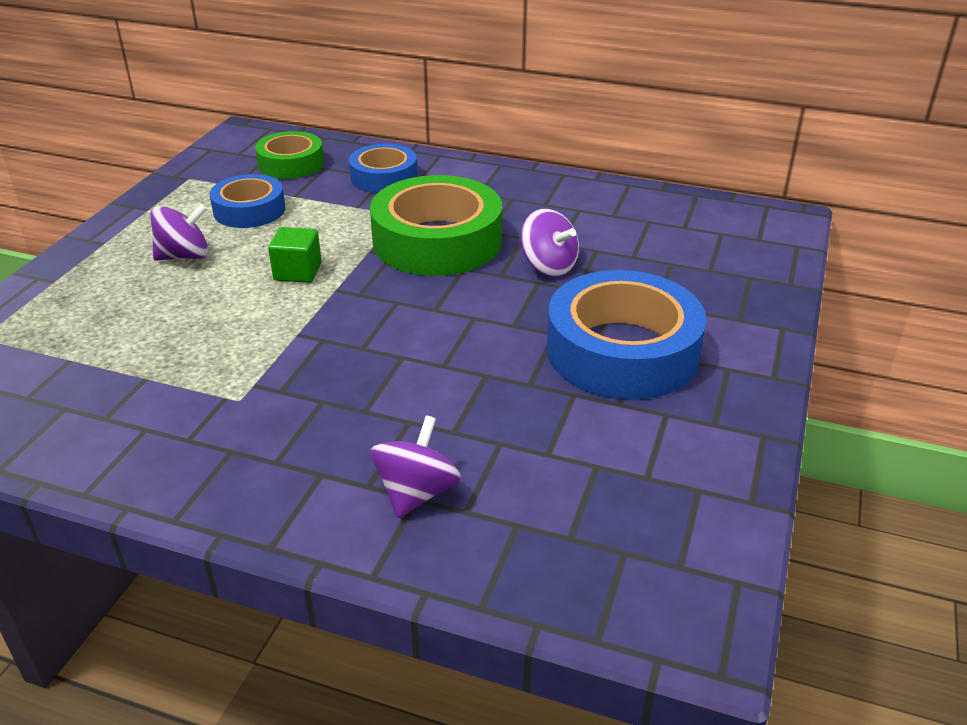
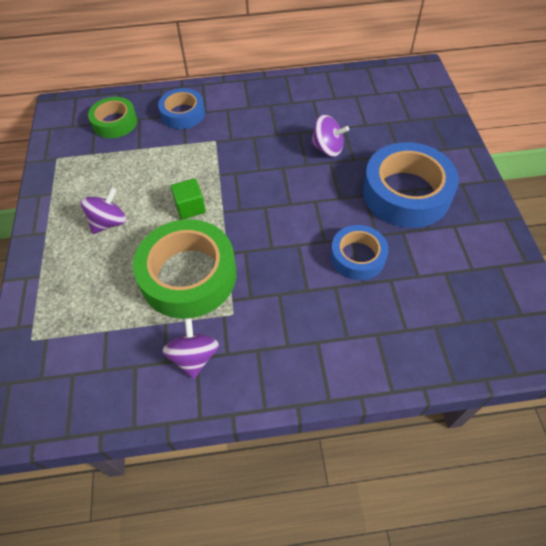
camera: 25 degrees left, 20 degrees up
blue tape [210,174,286,228] -> blue tape moved to [331,225,388,280]
green tape [370,175,502,276] -> green tape moved to [133,219,236,319]
purple spinning top [370,415,461,518] -> purple spinning top moved to [162,318,219,379]

